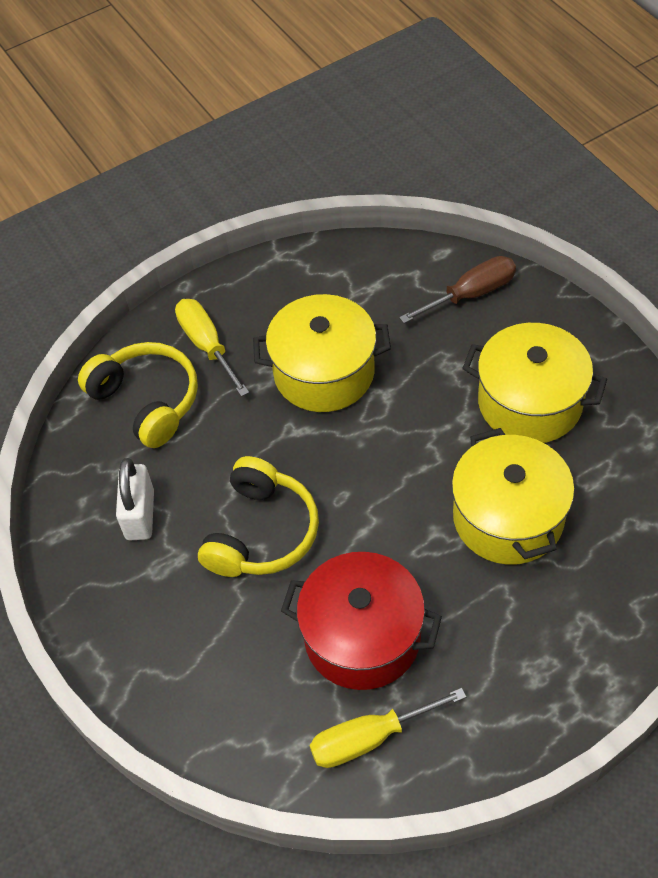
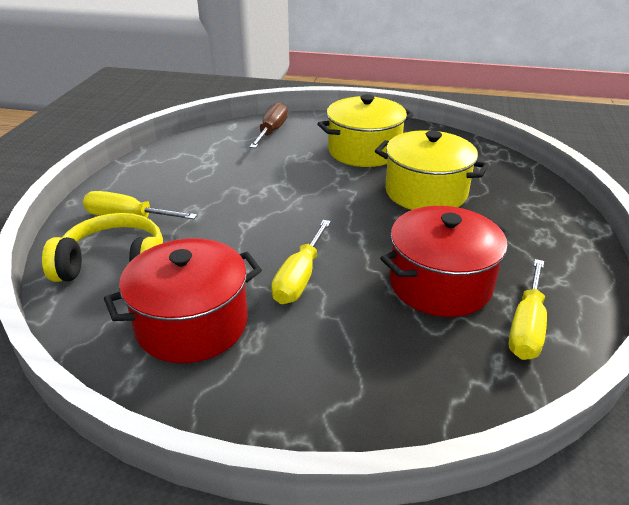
camera: 50 degrees left, 20 degrees down
white padlock [116,458,154,540] -> red pot [104,238,262,363]
yellow headphones [198,456,319,577] -> yellow screwdriver [271,220,331,304]
yellow pot [253,294,391,412] -> none

